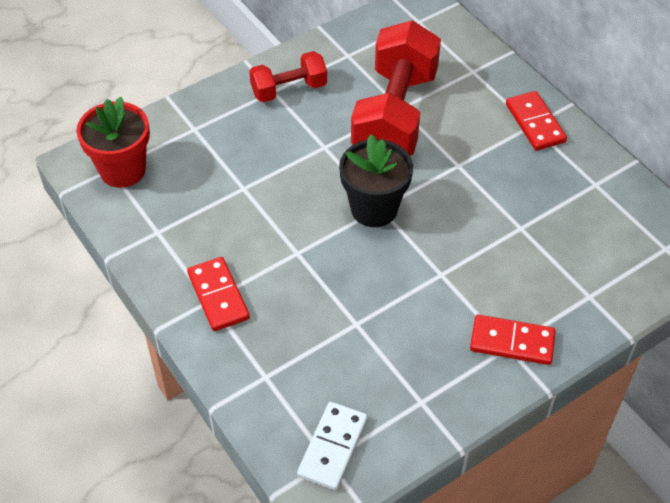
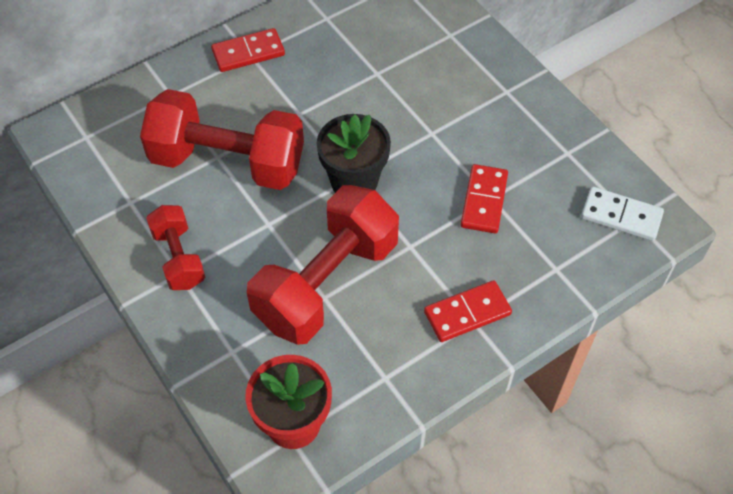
camera: 90 degrees left, 5 degrees up
red domino [470,315,556,365] -> red domino moved to [461,164,508,233]
none -> red dumbbell [247,185,399,345]

